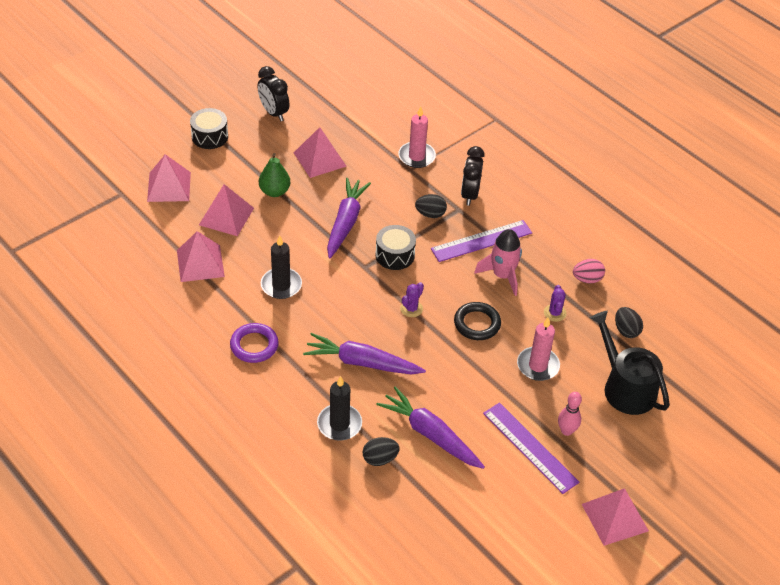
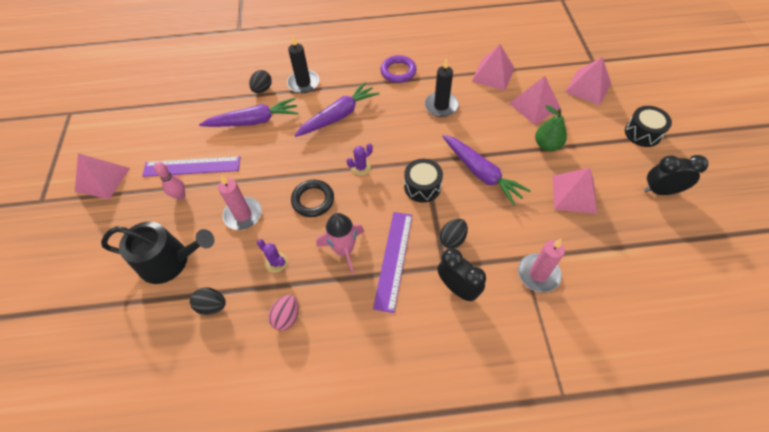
camera: 130 degrees right, 10 degrees up
purple cactus [400,282,424,317] -> purple cactus turned 75 degrees clockwise [347,143,373,176]

